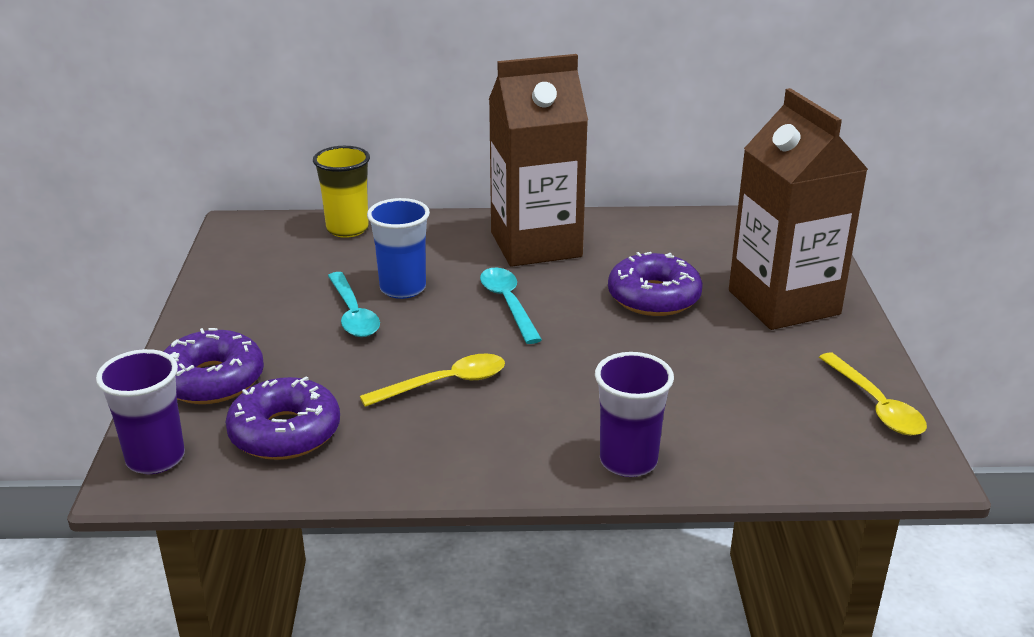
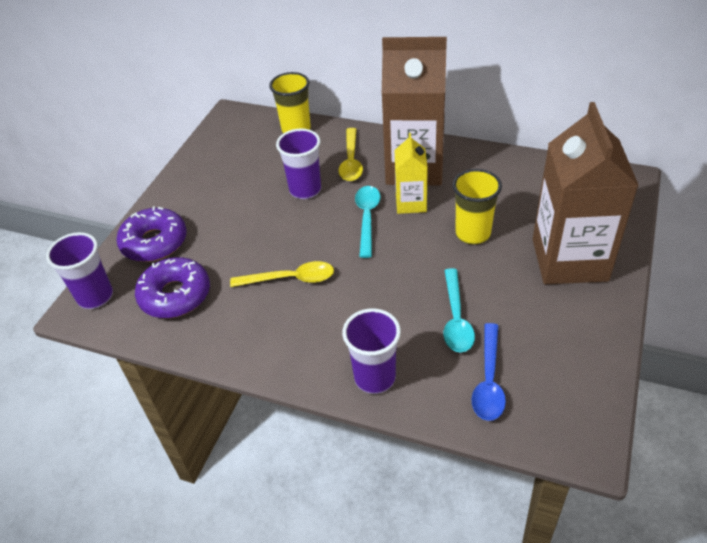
camera: 25 degrees right, 15 degrees up
turquoise spoon [328,272,380,337] -> turquoise spoon moved to [443,268,475,353]
blue cup [367,198,430,299] -> purple cup [276,128,321,199]
purple donut [608,252,703,316] -> yellow cup [452,169,502,245]
yellow spoon [819,352,927,436] -> yellow spoon moved to [338,128,363,181]
none -> yellow carton [395,133,428,214]
none -> blue spoon [472,323,506,421]

